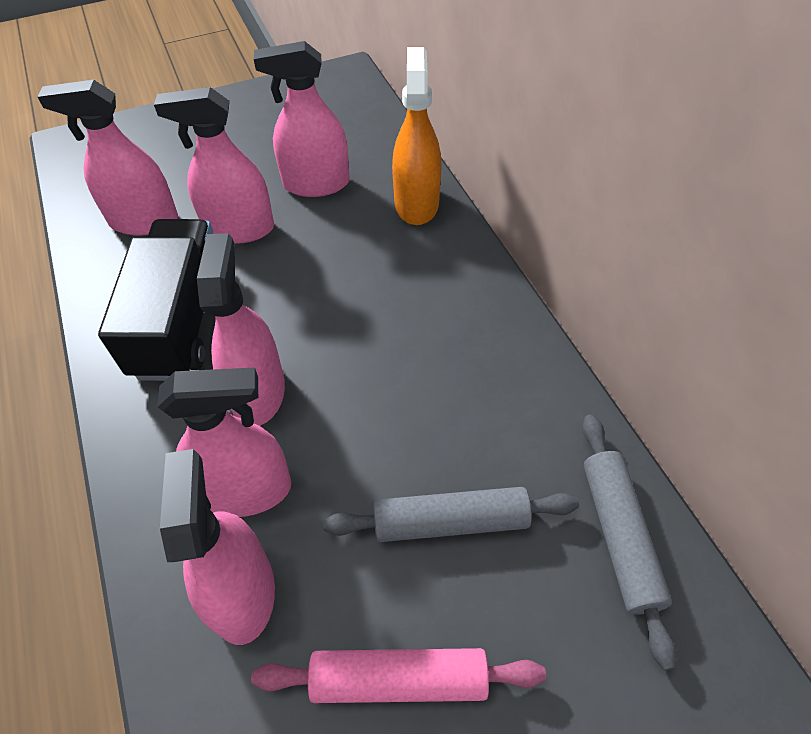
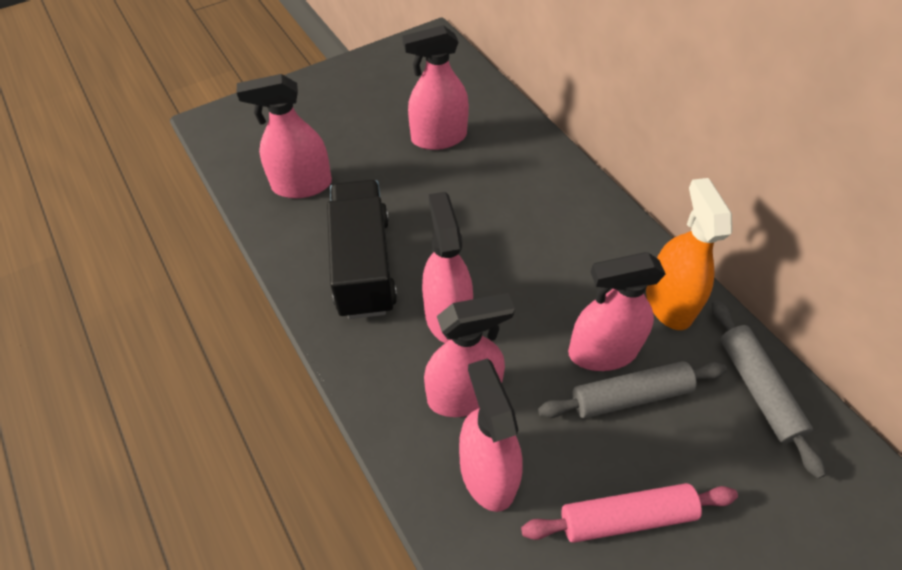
camera: 10 degrees left, 0 degrees up
pink spray bottle [154,87,274,244] -> pink spray bottle moved to [568,252,666,371]
orange spray bottle [392,47,442,225] -> orange spray bottle moved to [646,178,732,330]

